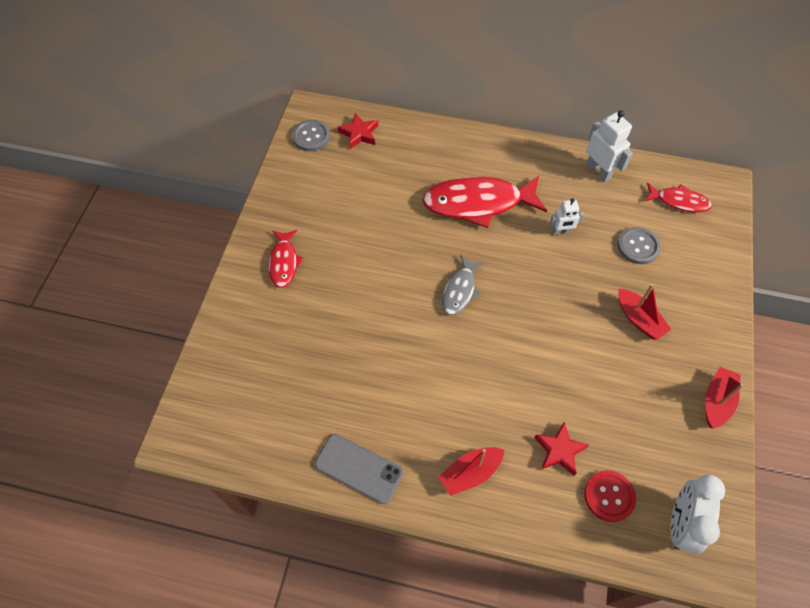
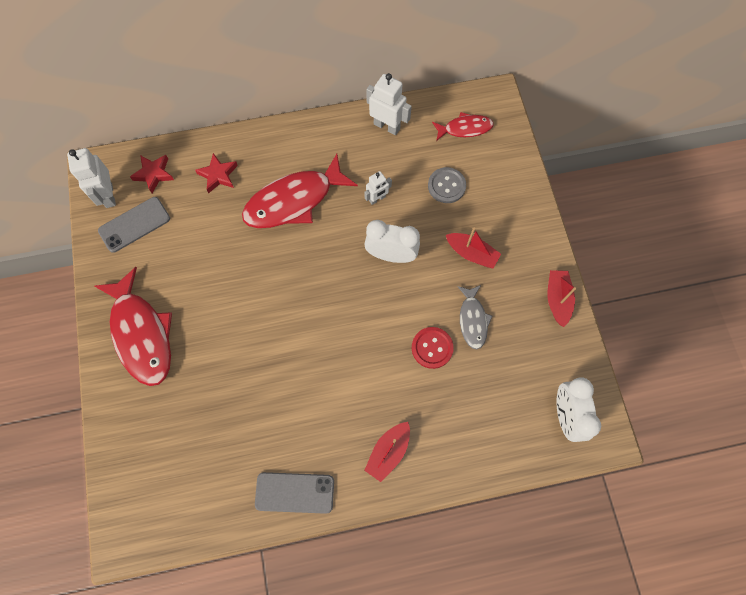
camera: 25 degrees left, 10 degrees up
red fish [269,230,304,288] -> red fish [94,267,172,386], size x1.86
grey button [292,120,330,151] -> white robot [67,148,116,208]
grey fish [442,255,484,315] -> grey fish moved to [457,285,492,350]
red star [534,422,589,476] -> red star moved to [195,153,238,193]
red button [584,470,636,522] -> red button moved to [412,327,454,369]
none -> grey phone [98,197,170,253]
none -> white clock [364,220,420,263]

